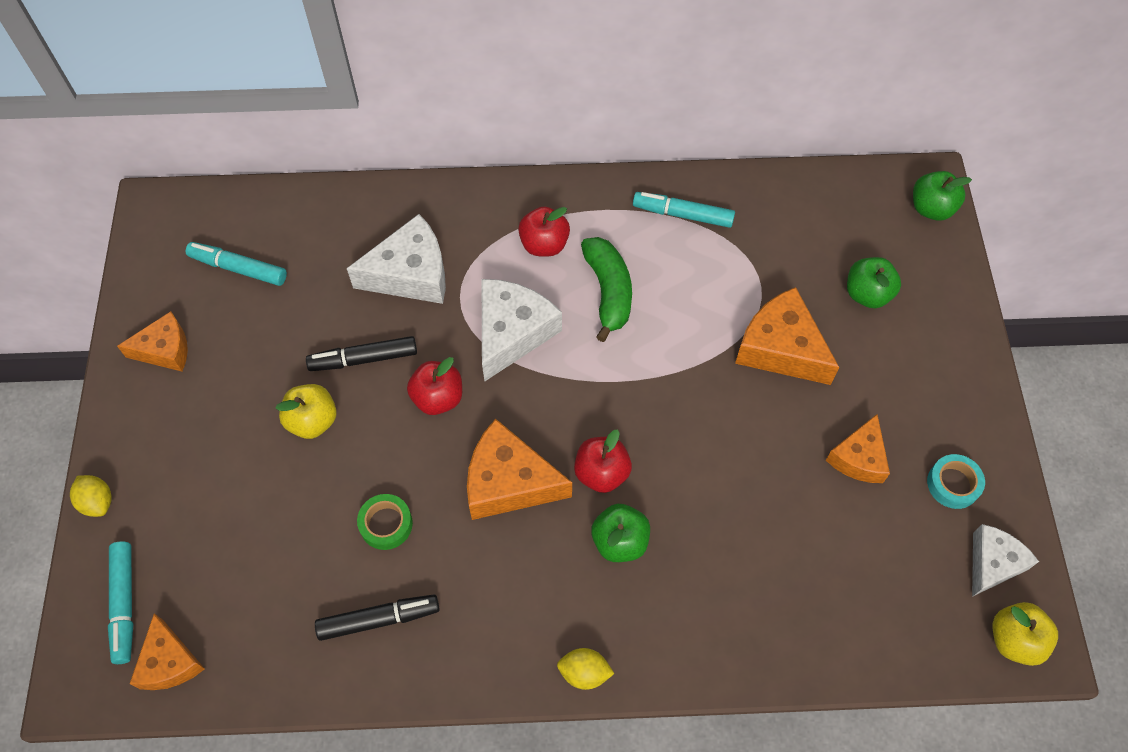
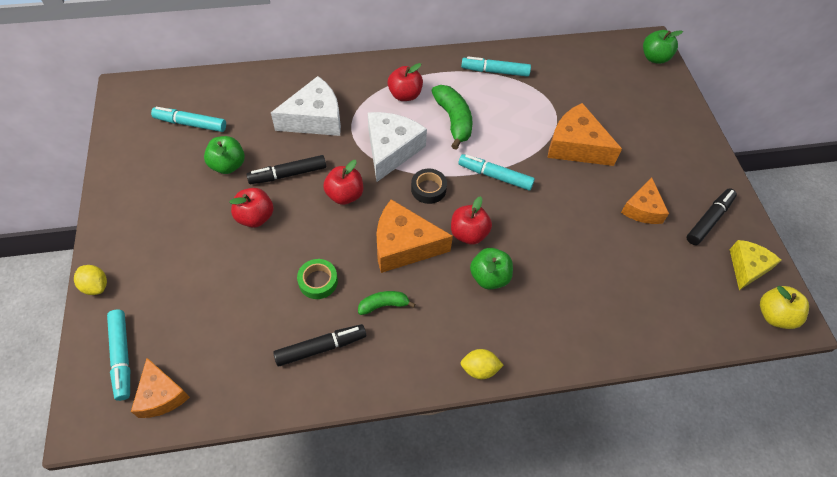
camera: 10 degrees left, 5 degrees down
orange cheese [117,311,188,371] -> none
yellow apple [275,384,337,439] -> red apple [229,188,274,228]
green apple [847,257,901,309] -> green apple moved to [204,136,245,174]
turquoise tape [927,454,985,509] -> black marker [687,188,737,245]
white cheese [972,524,1039,597] -> yellow cheese [729,240,781,290]
none -> green banana [358,291,415,315]
none -> black tape [411,169,447,204]
none -> turquoise marker [458,154,535,190]

